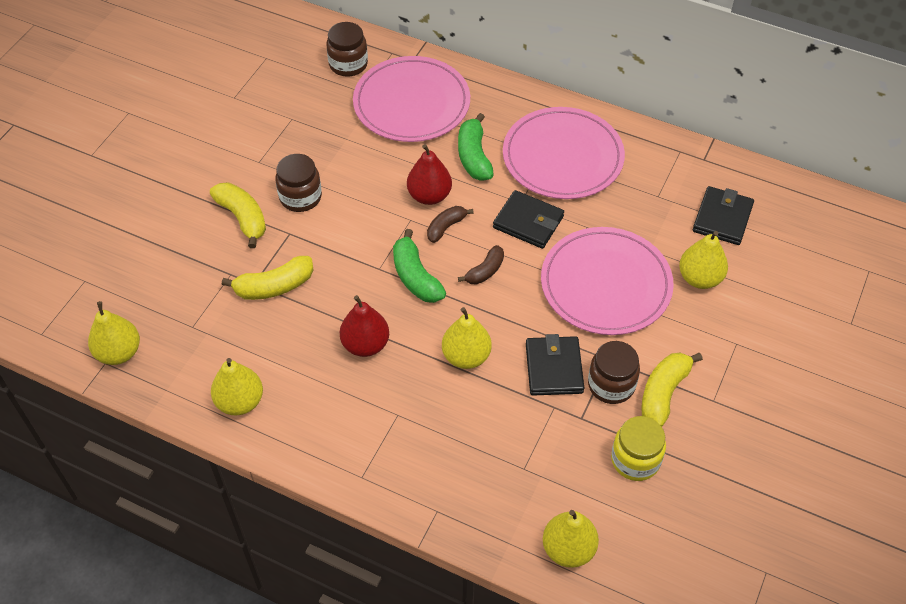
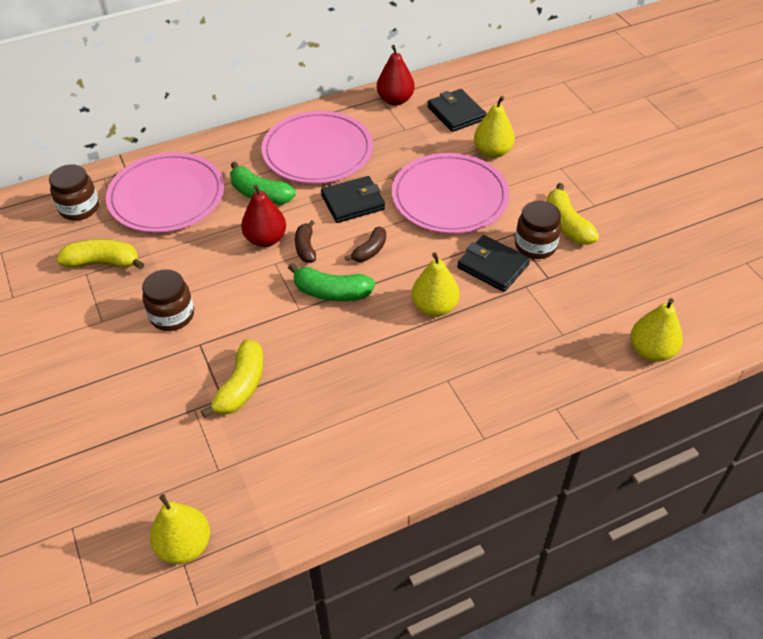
camera: 50 degrees left, 5 degrees down
yellow banana [210,182,266,248] -> yellow banana moved to [56,239,144,270]
yellow pear [211,358,263,416] -> none
red pear [340,295,389,357] -> red pear moved to [377,45,415,106]
brown banana [458,245,504,285] -> brown banana turned 45 degrees clockwise [345,227,386,262]
yellow jar [611,416,666,481] -> none

